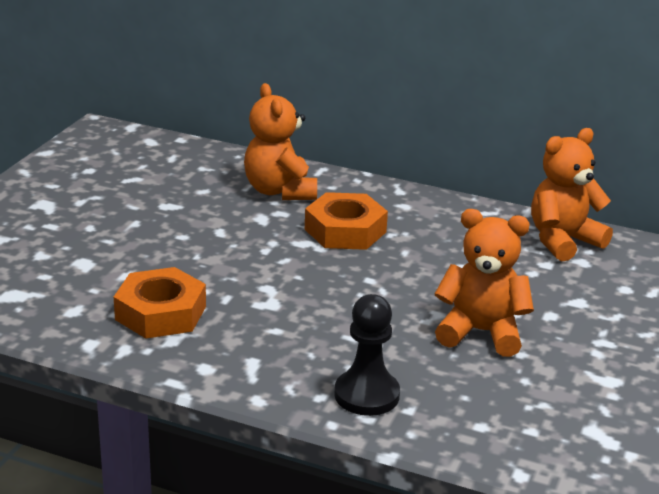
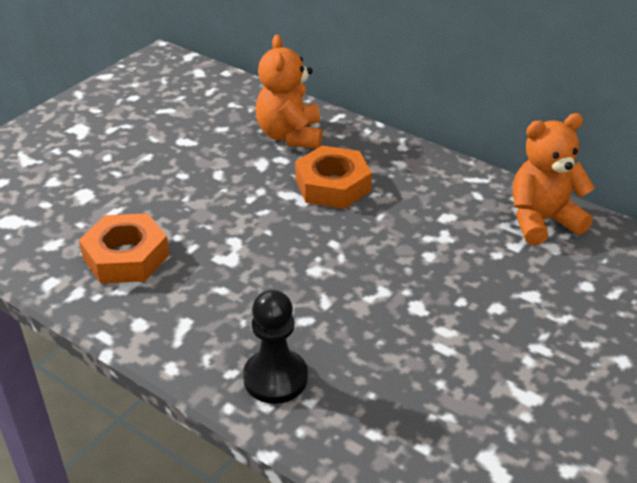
camera: 15 degrees right, 10 degrees up
orange teddy bear [435,209,534,357] -> none

